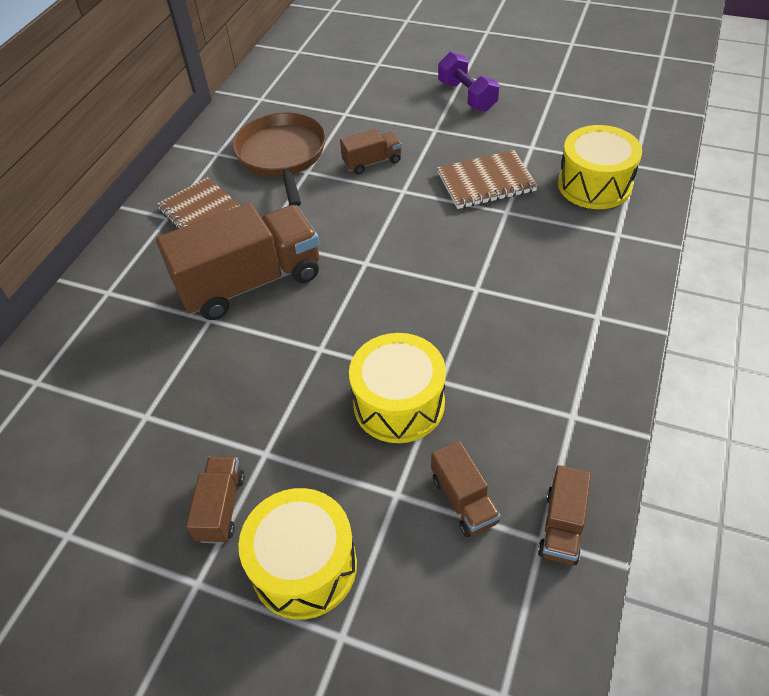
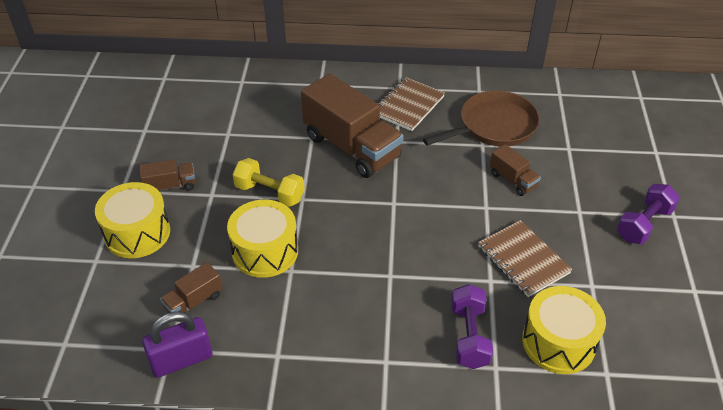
camera: 70 degrees right, 5 degrees down
brown truck [538,465,591,565] -> purple padlock [142,311,212,378]
none -> yellow dumbbell [233,158,305,207]
none -> purple dumbbell [451,284,493,369]

